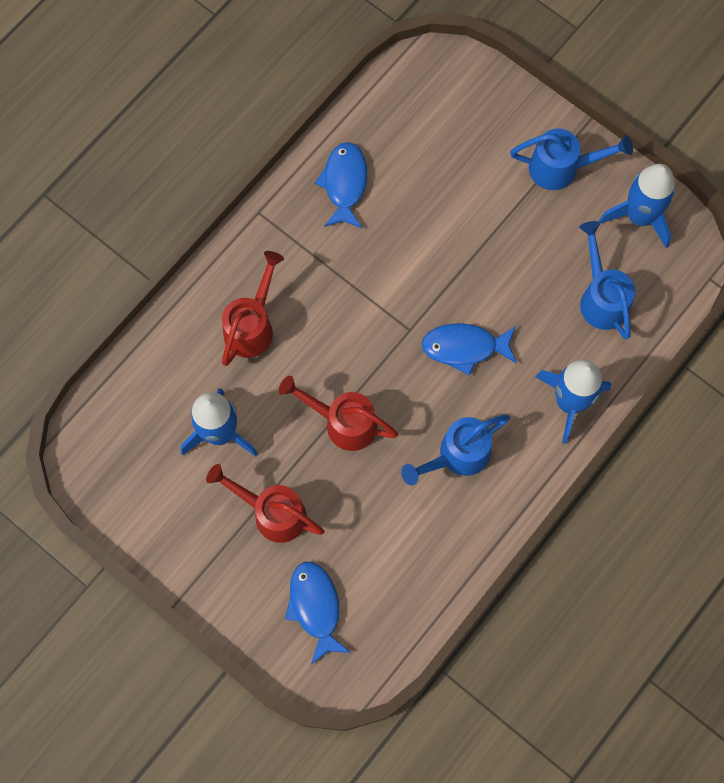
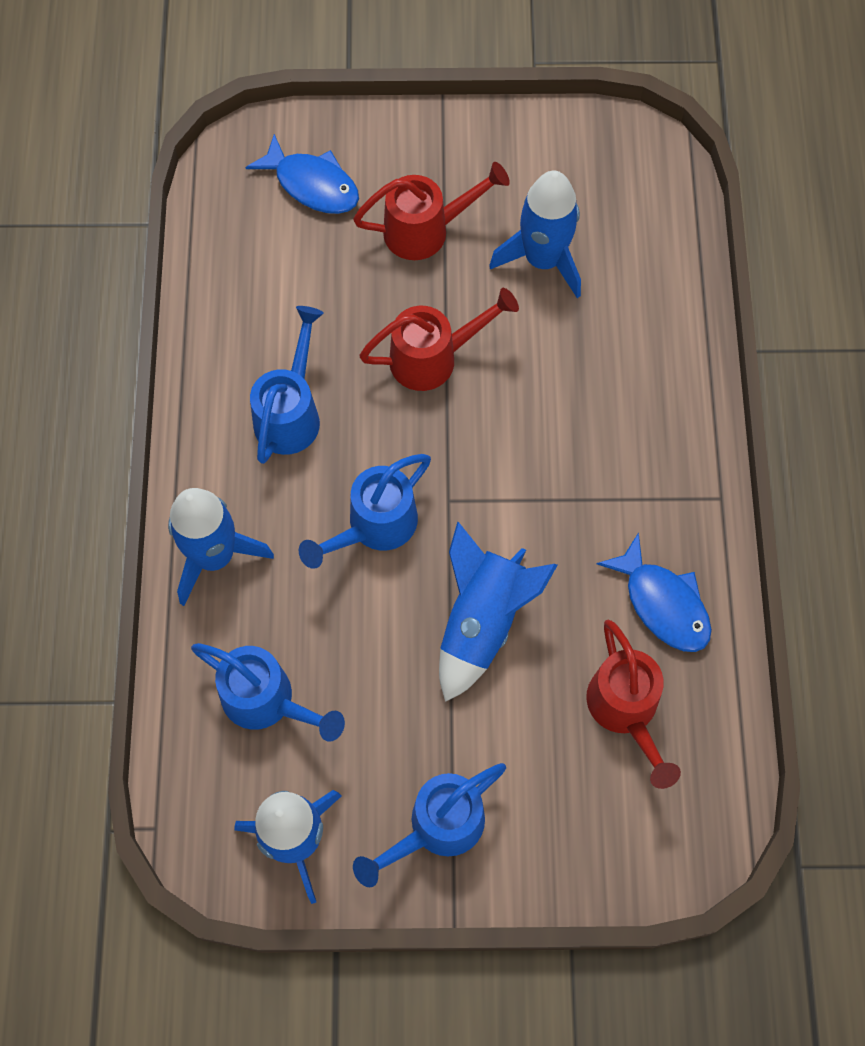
camera: 140 degrees right, 5 degrees down
red watering can [222,251,284,366] -> red watering can moved to [586,619,681,789]
blue fish [422,323,517,376] -> blue watering can [299,454,431,569]
none -> blue rocket [439,522,558,702]

